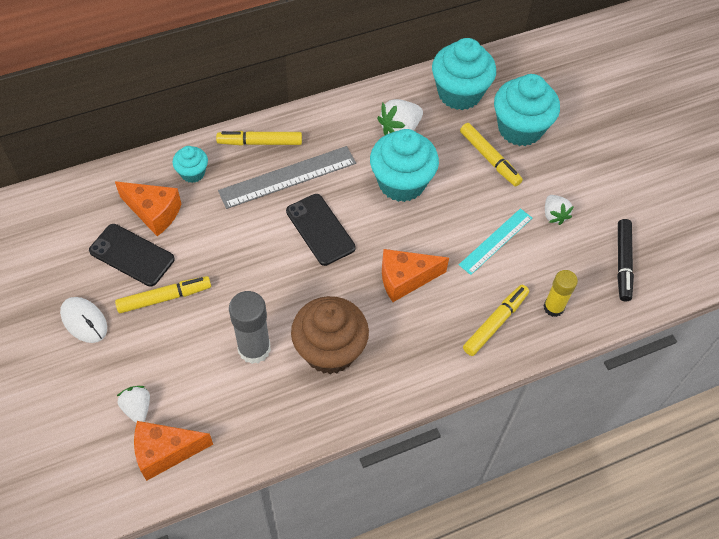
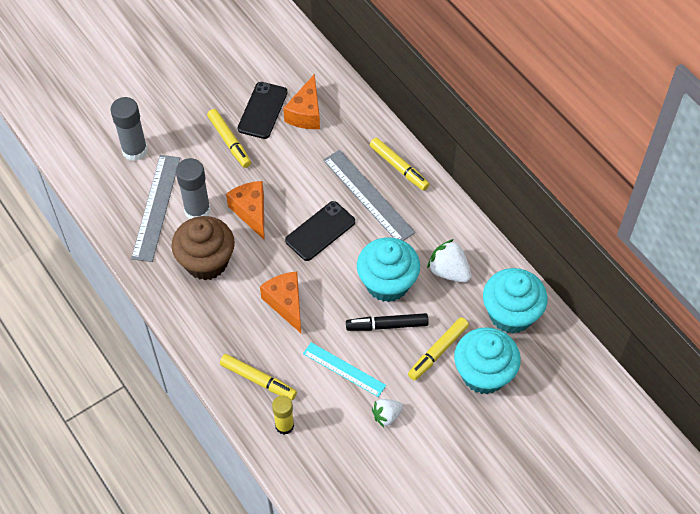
camera: 80 degrees right, 0 degrees up
white mouse [60,297,107,343] -> none
white strawberry [117,386,150,423] -> grey glue stick [110,97,148,161]
orange cheese [134,421,213,481] -> orange cheese moved to [226,181,264,239]
turquoise cupcake [173,146,208,183] -> none
yellow marker [216,131,302,146] -> yellow marker turned 150 degrees clockwise [370,138,430,191]
black marker [617,219,634,302] -> black marker moved to [346,313,429,331]
none -> grey ruler [131,155,180,262]

